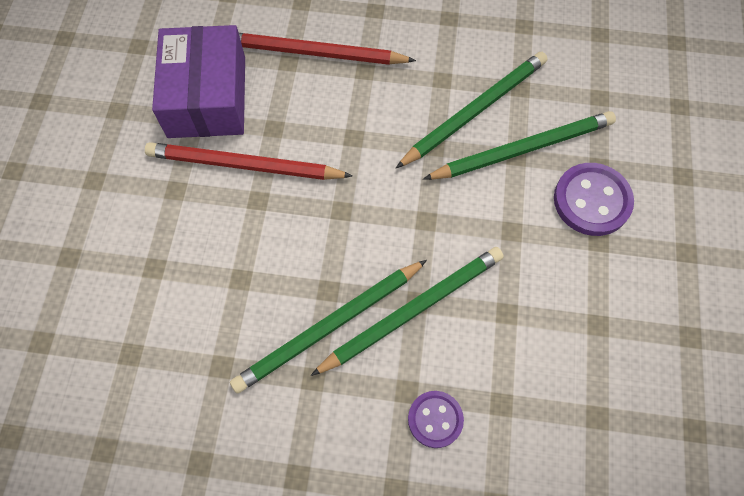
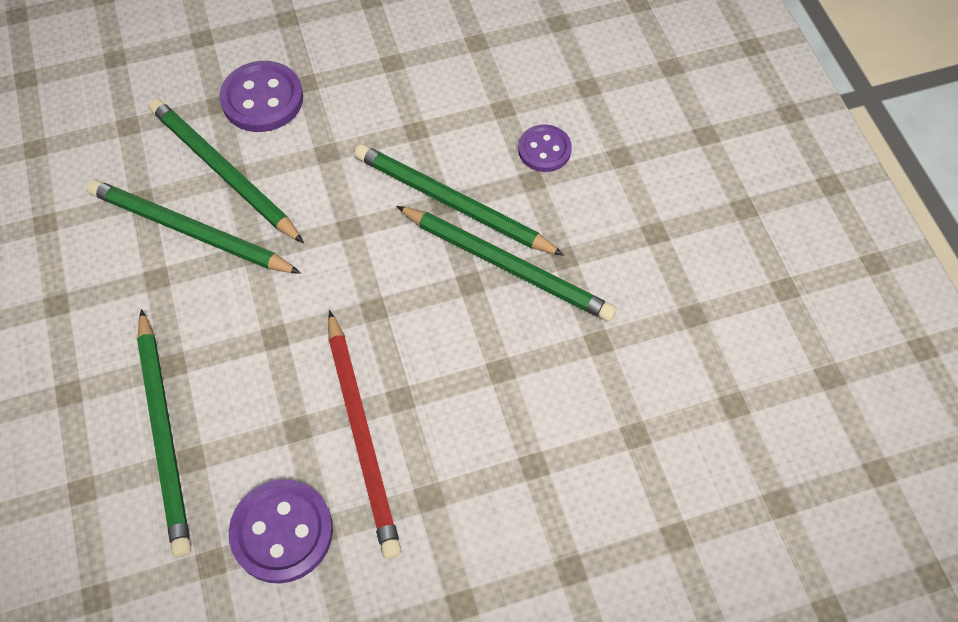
camera: 115 degrees left, 5 degrees down
purple box [152,25,245,138] -> purple button [229,479,333,584]
red pencil [239,33,416,65] -> green pencil [137,309,191,557]

